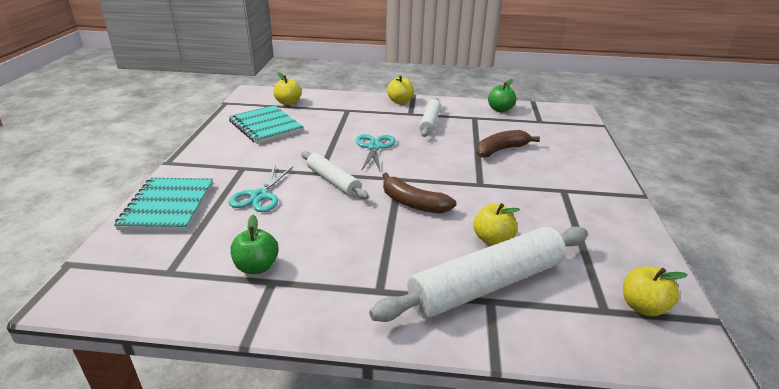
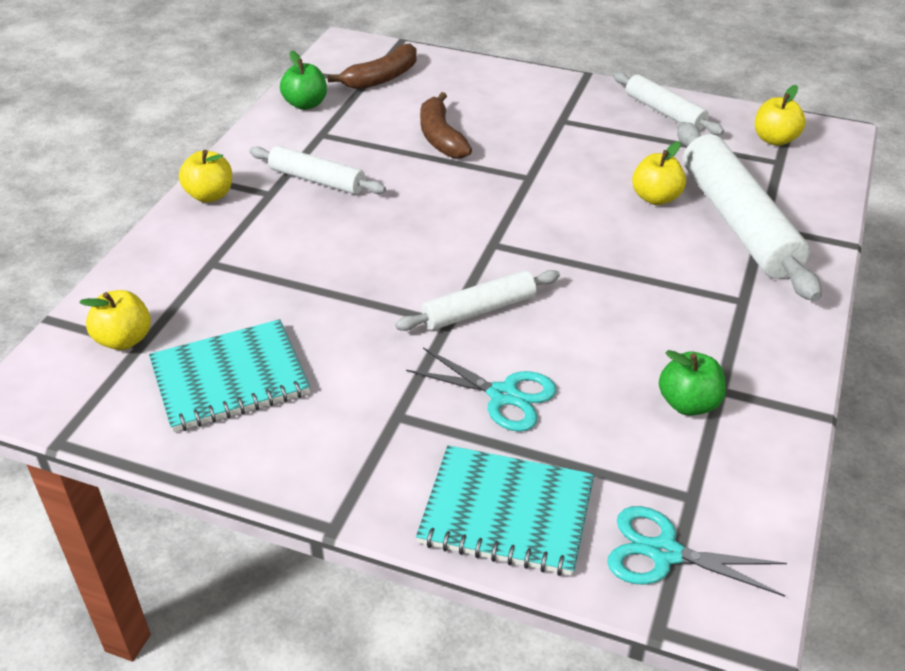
camera: 75 degrees left, 10 degrees up
turquoise scissors [355,134,395,173] -> turquoise scissors moved to [607,506,787,597]
brown banana [382,173,456,214] -> brown banana moved to [328,44,417,89]
none -> white rolling pin [613,72,724,135]

